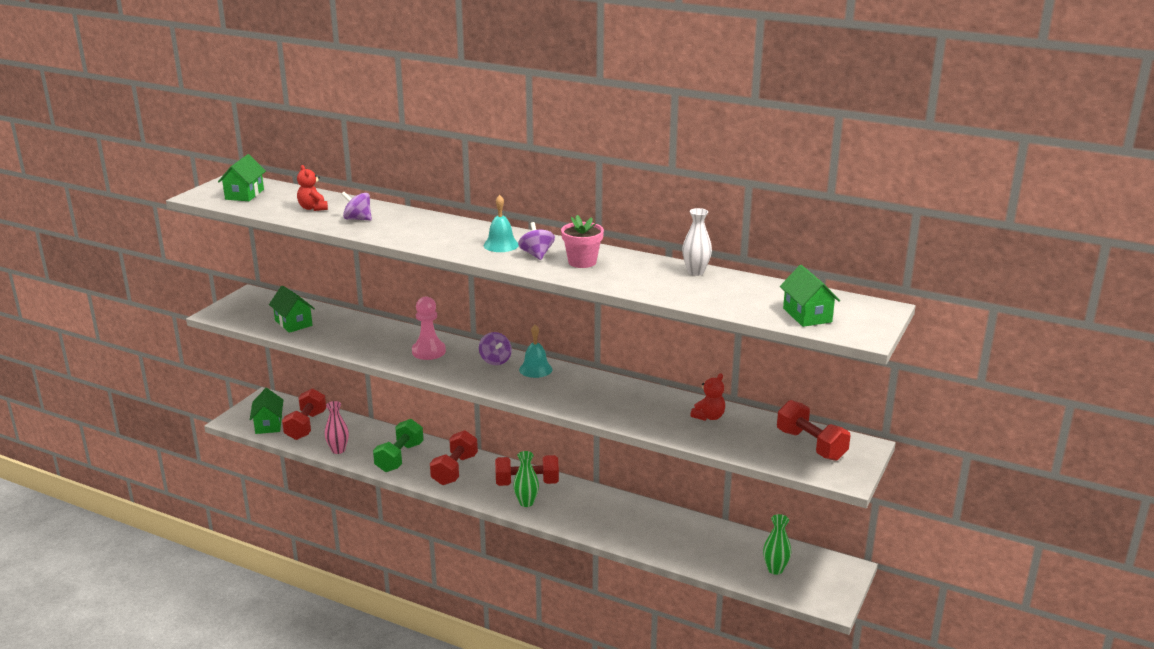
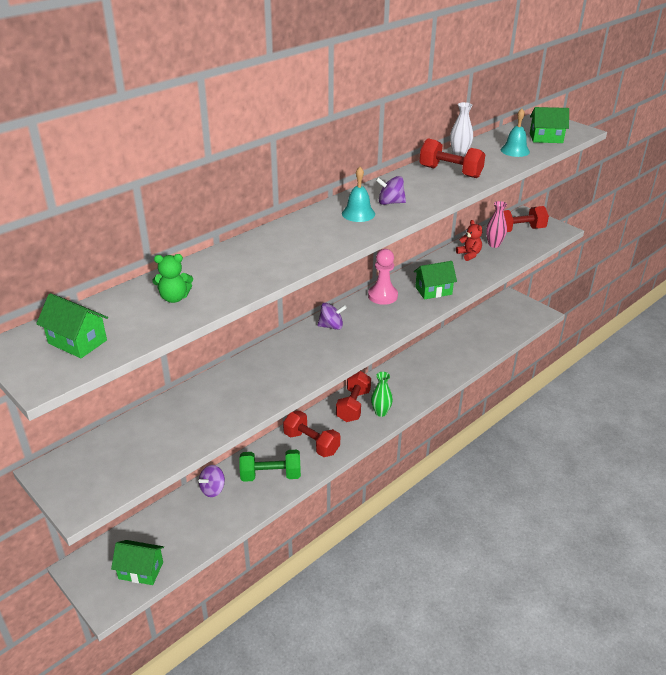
camera: 70 degrees left, 10 degrees up
green house [269,285,315,333] -> green house moved to [414,261,457,299]
red dumbbell [282,388,326,440] -> red dumbbell moved to [420,138,485,178]
red teddy bear [297,165,328,211] -> green teddy bear [153,254,193,303]
pink vase [324,401,349,454] -> pink vase moved to [486,201,507,248]
purple spinning top [341,192,372,220] -> purple spinning top moved to [199,465,225,497]
green dumbbell [373,419,423,472] -> green dumbbell turned 45 degrees counterclockwise [239,450,301,482]
pink pawn [412,297,446,360] -> pink pawn moved to [368,249,398,305]
turquoise bell [519,325,552,378] -> turquoise bell moved to [501,109,530,157]
pink flower pot [561,215,604,268] -> none
green vase [763,514,791,575] -> none

